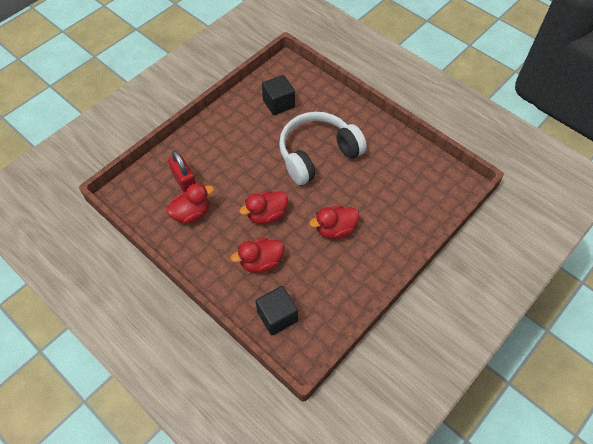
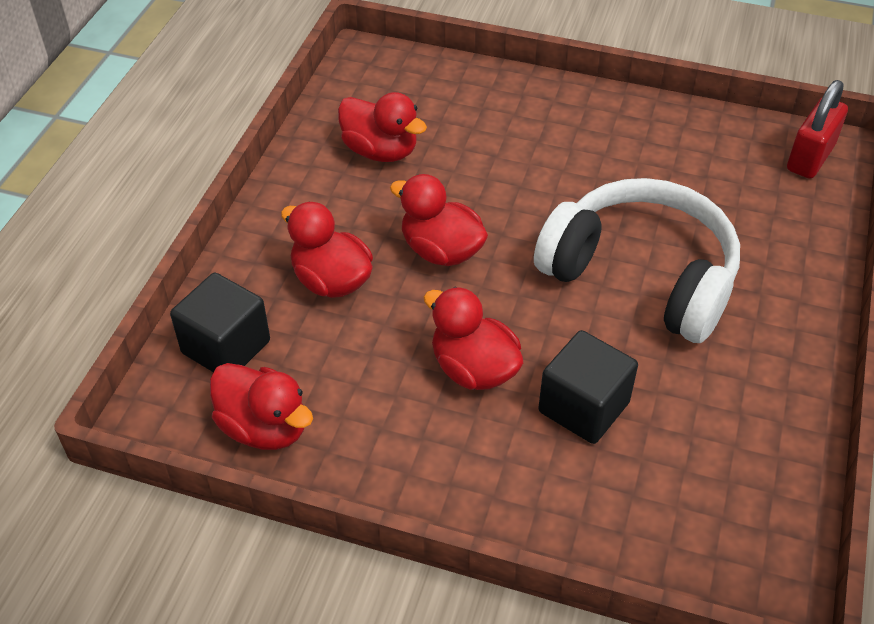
camera: 65 degrees right, 10 degrees down
red padlock [168,151,196,192] -> red padlock moved to [787,80,848,179]
black cube [262,75,295,115] -> black cube moved to [538,330,638,444]
none -> red duck [210,363,313,450]

